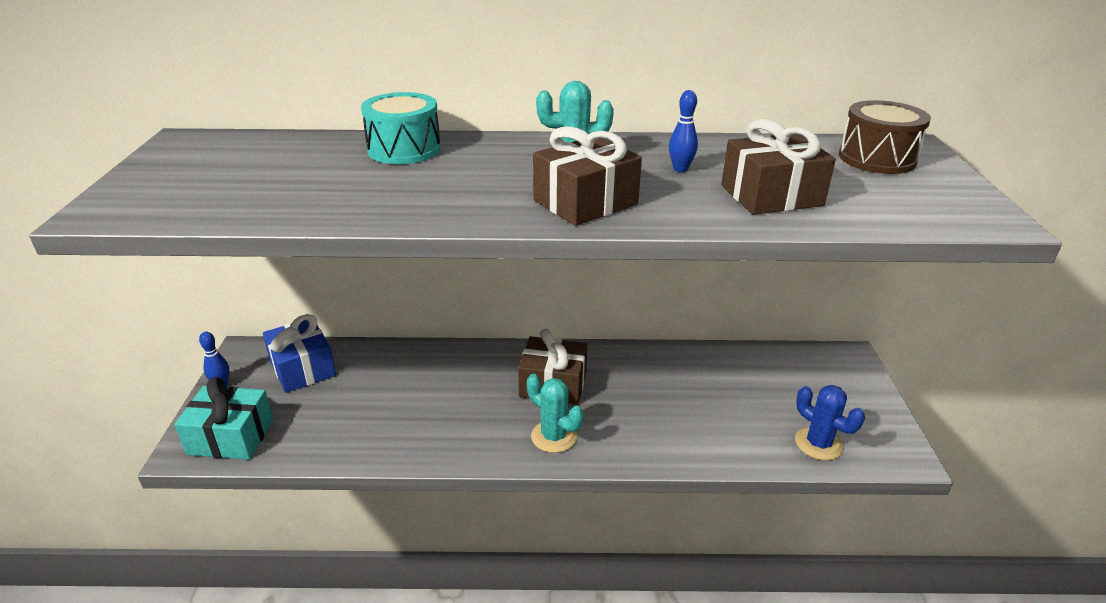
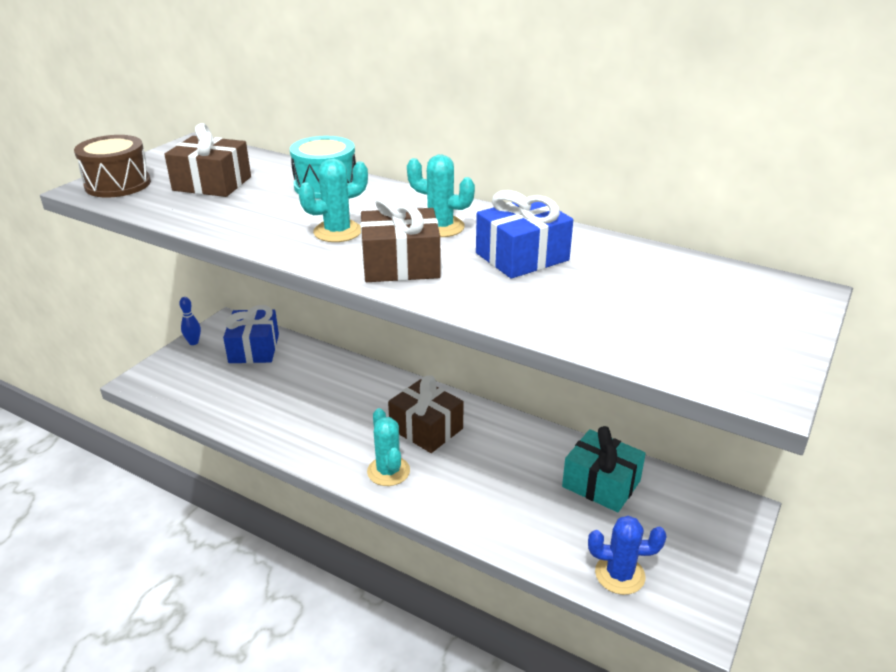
camera: 30 degrees right, 0 degrees up
turquoise gift [174,377,274,460] -> turquoise gift moved to [562,426,646,512]
blue bowling pin [669,90,698,172] -> blue gift [476,190,573,279]
brown gift [721,119,836,215] -> brown gift moved to [164,123,251,197]
blue cactus [795,385,865,460] -> blue cactus turned 75 degrees counterclockwise [588,516,667,595]
brown drum [839,100,931,174] -> brown drum moved to [74,135,151,198]
none -> turquoise cactus [298,159,368,242]

